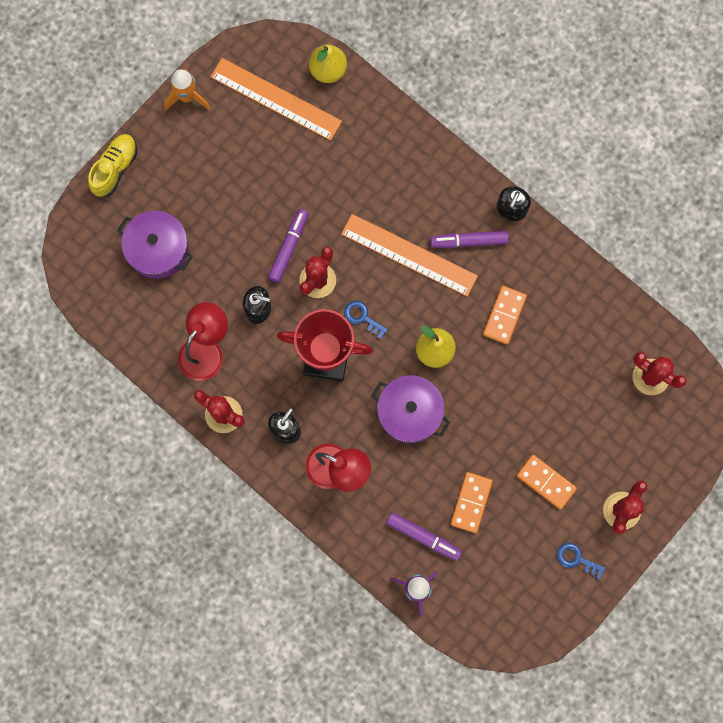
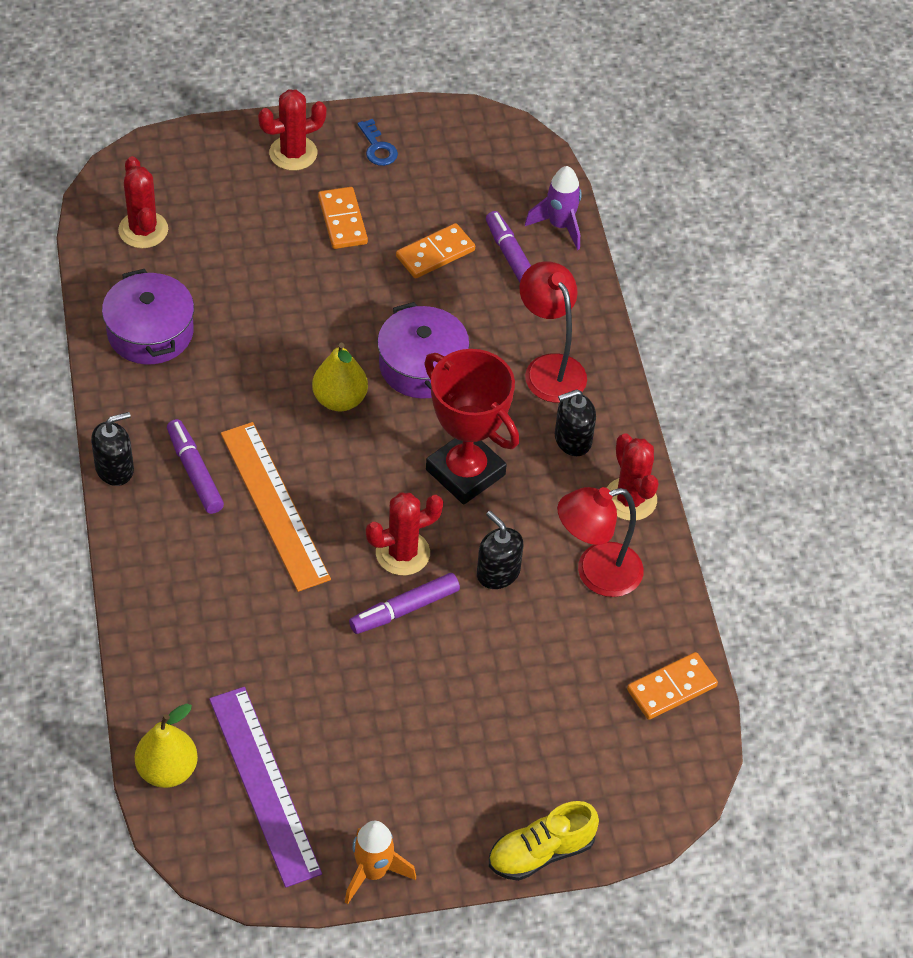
camera: 145 degrees left, 25 degrees down
purple pot [117,211,193,279] -> purple pot moved to [102,269,194,364]
orange ruler [210,58,342,141] -> purple ruler [209,687,322,888]
blue key [344,300,388,339] -> none
purple marker [430,231,509,248] -> purple marker turned 150 degrees counterclockwise [167,419,224,514]
orange domino [483,286,527,345] -> orange domino moved to [627,652,718,720]

